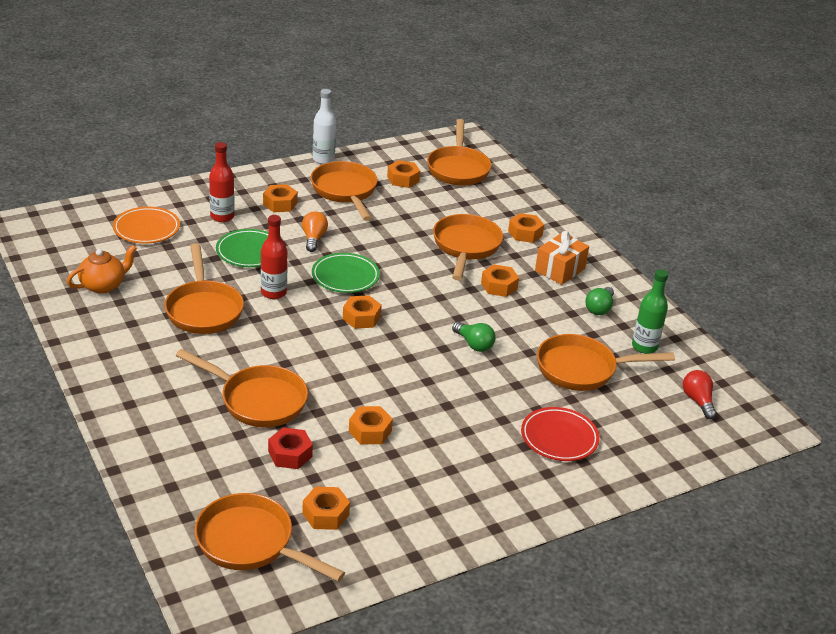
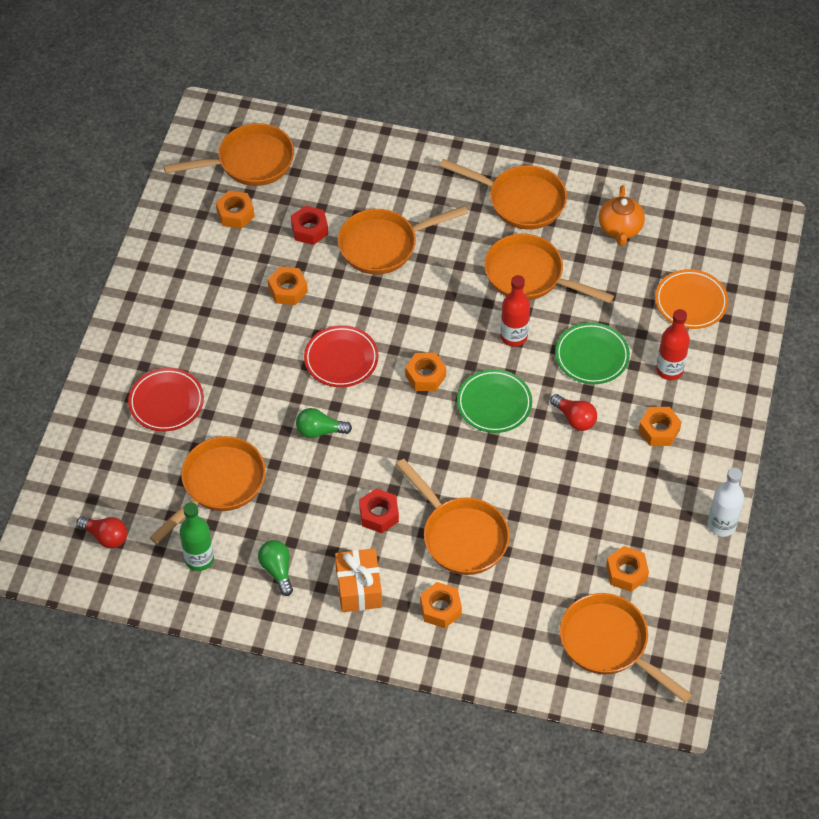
camera: 135 degrees right, 20 degrees up
orange light bulb [302,211,328,252] -> red light bulb [550,394,597,431]
orange pan [311,161,378,221] -> orange pan moved to [440,159,567,230]
orange nut [481,264,519,297] -> red nut [359,488,399,533]
none -> red plate [304,325,379,387]

